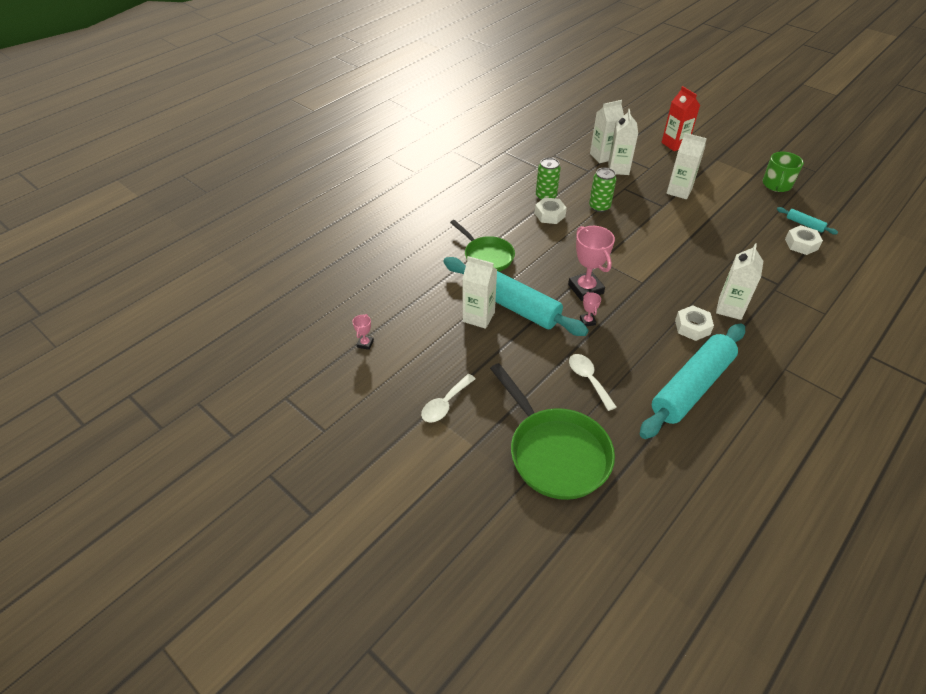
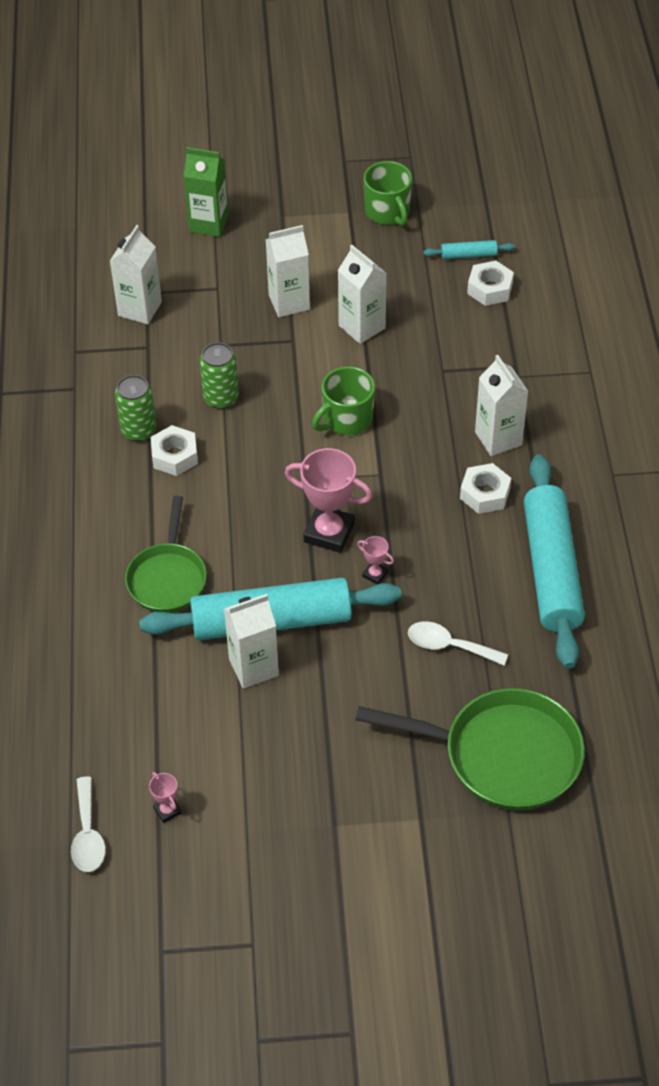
camera: 45 degrees left, 5 degrees up
white spoon [421,374,476,422] -> white spoon moved to [71,777,106,872]
green pan [450,220,515,271] -> green pan turned 90 degrees clockwise [125,496,207,613]
white carton [608,109,638,175] -> white carton moved to [338,245,387,344]
red carton [661,86,700,151] -> green carton [183,147,229,237]
none -> green mug [312,366,375,435]

